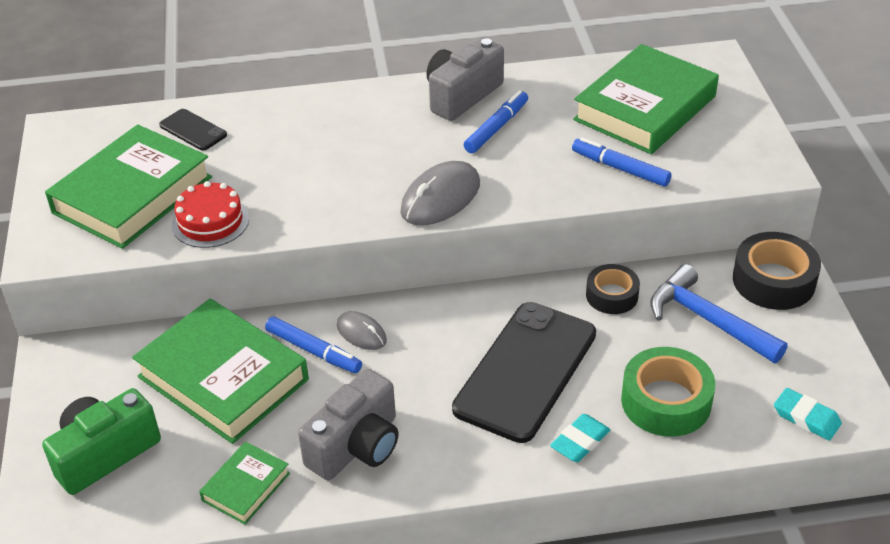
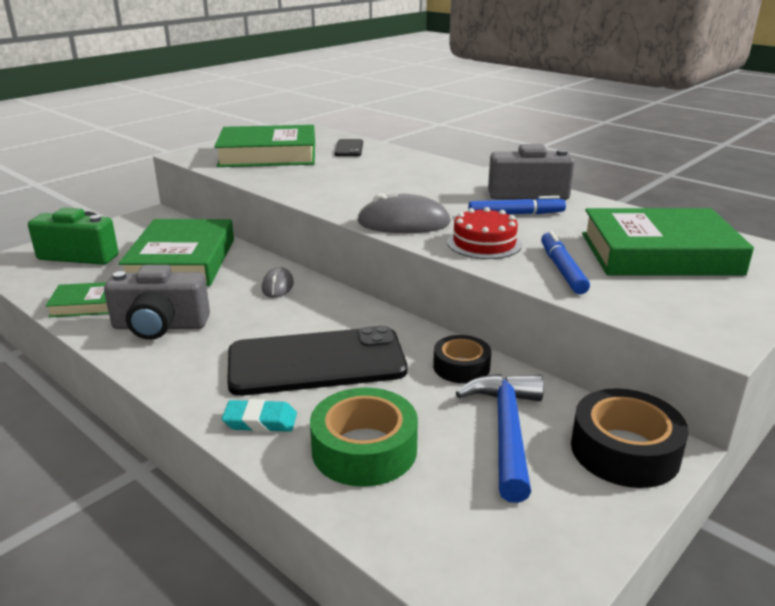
camera: 50 degrees right, 15 degrees down
red cake [172,181,249,248] -> red cake moved to [447,207,522,259]
blue marker [265,316,362,373] -> none
turquoise eraser [774,388,842,441] -> none

